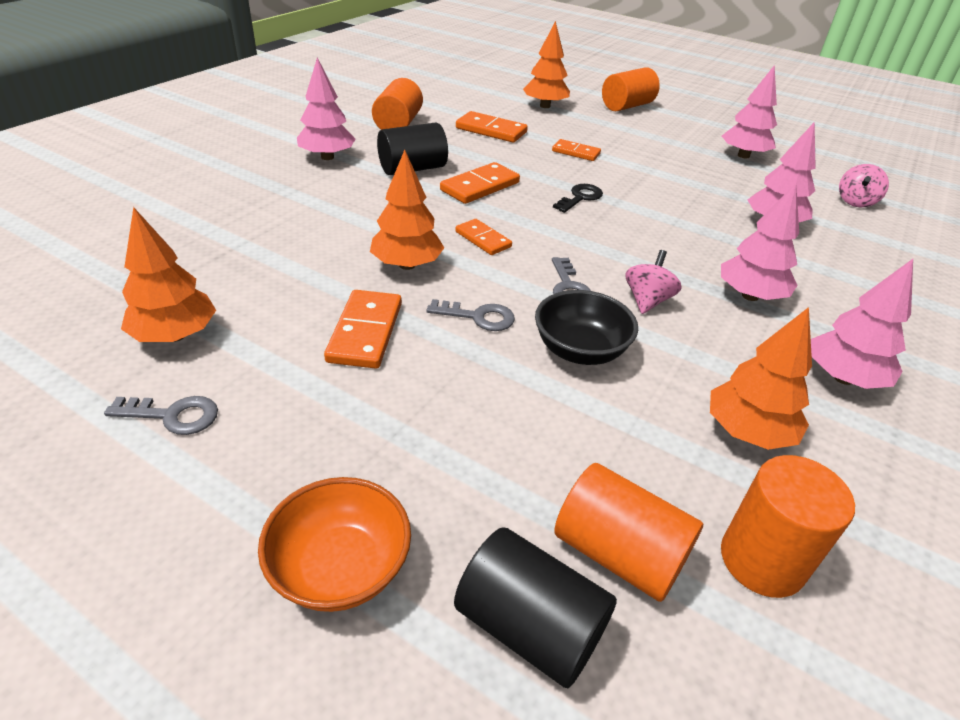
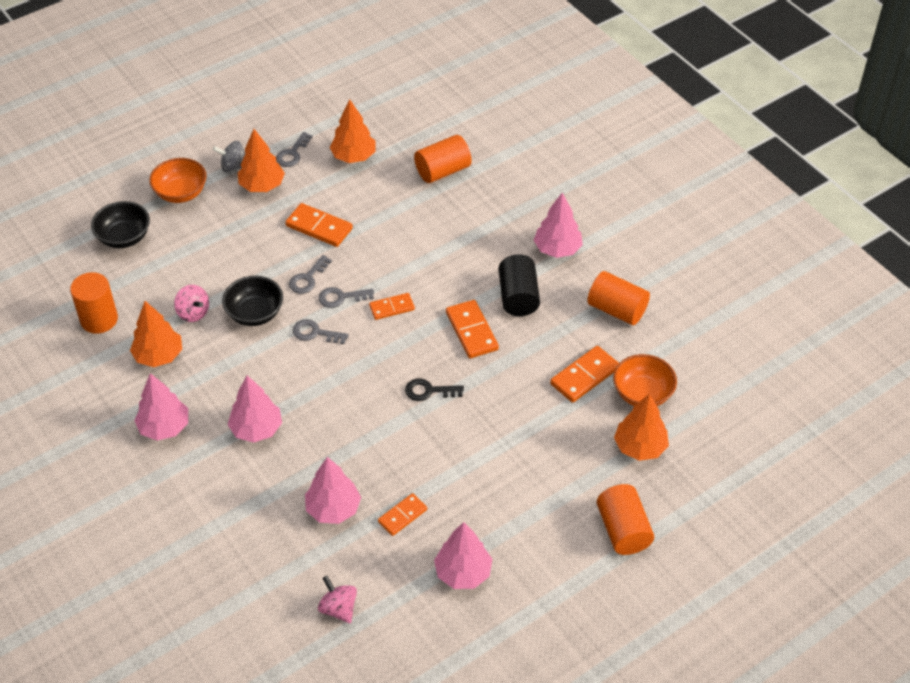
camera: 115 degrees right, 10 degrees up
orange tree [370,150,444,270] -> orange tree moved to [238,129,285,192]
black cylinder [454,527,617,688] -> black bowl [91,201,150,248]
orange domino [552,139,601,161] -> orange domino moved to [378,493,427,536]
black key [553,184,603,213] -> black key turned 120 degrees clockwise [405,379,464,401]
orange cylinder [554,463,703,602] -> orange cylinder moved to [414,135,472,183]
pink spinning top [625,250,681,314] -> pink spinning top moved to [174,285,209,322]
none -> grey spinning top [213,141,245,173]
none -> grey key [319,287,374,308]
none -> orange bowl [613,354,677,406]

